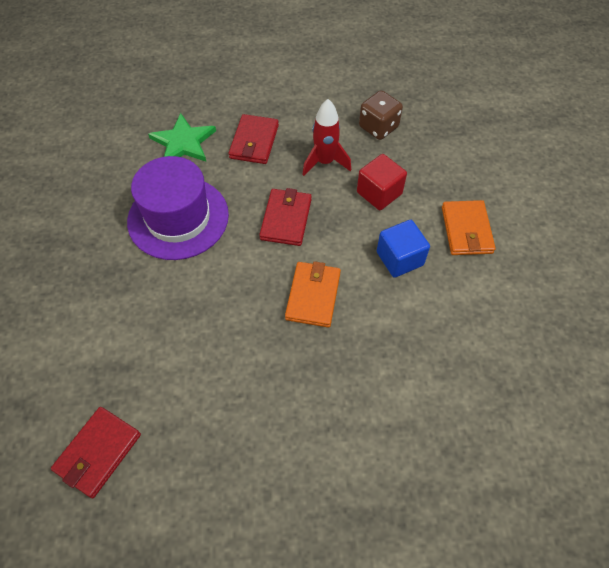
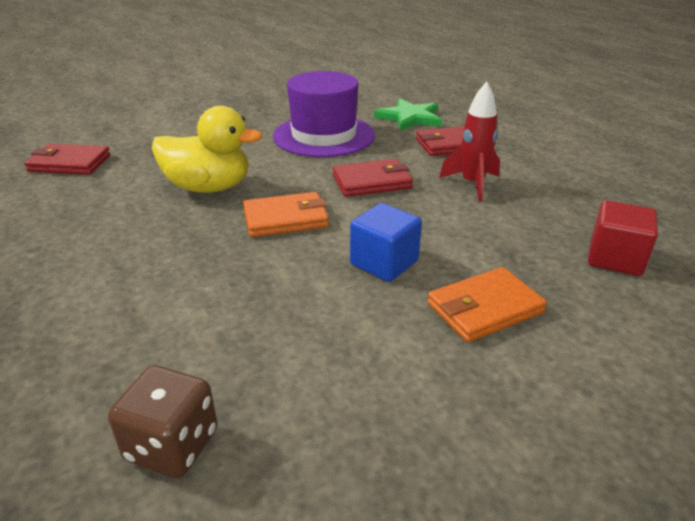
camera: 65 degrees right, 25 degrees down
red cube [357,154,407,210] -> red cube moved to [588,200,658,276]
brown dice [359,91,403,140] -> brown dice moved to [108,365,218,478]
none -> yellow duck [152,106,262,193]

